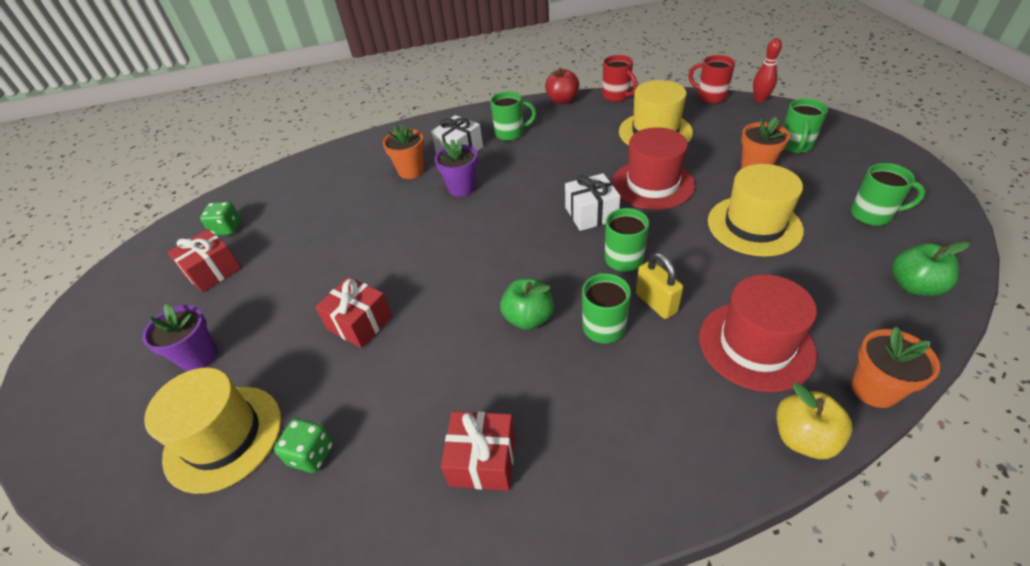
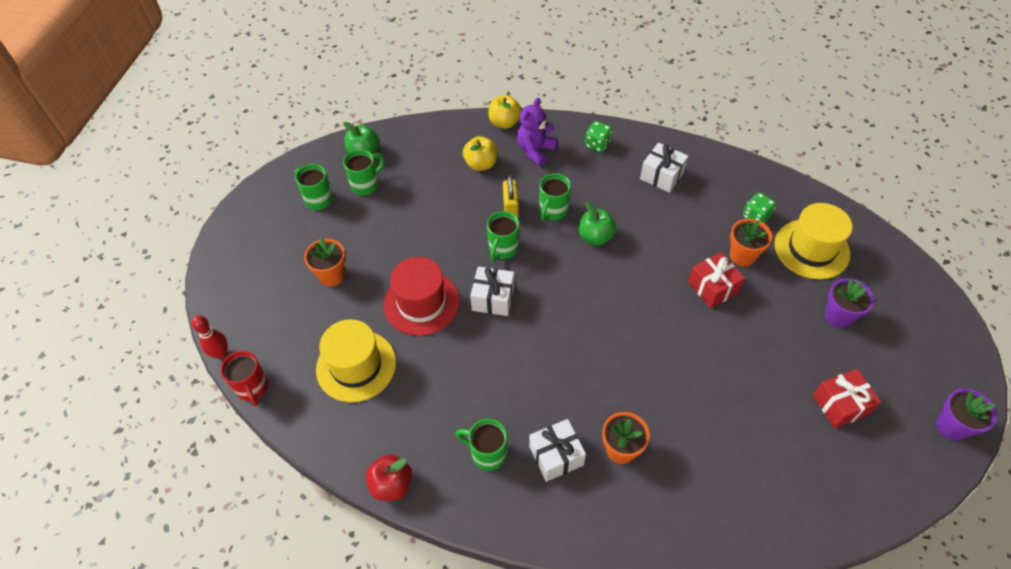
camera: 155 degrees left, 10 degrees up
green dice [200,202,241,236] -> green dice moved to [585,121,612,152]
purple flower pot [435,139,478,197] -> purple flower pot moved to [936,388,997,441]
red gift [441,411,515,491] -> white gift [640,143,688,193]
red mug [602,55,638,102] -> none
red hat [699,274,817,392] -> yellow apple [463,136,498,171]
yellow hat [708,164,804,257] -> none
green mug [783,98,828,153] -> green mug moved to [343,149,384,195]
orange flower pot [851,327,940,408] -> orange flower pot moved to [730,219,772,267]
none -> purple teddy bear [517,98,558,166]

